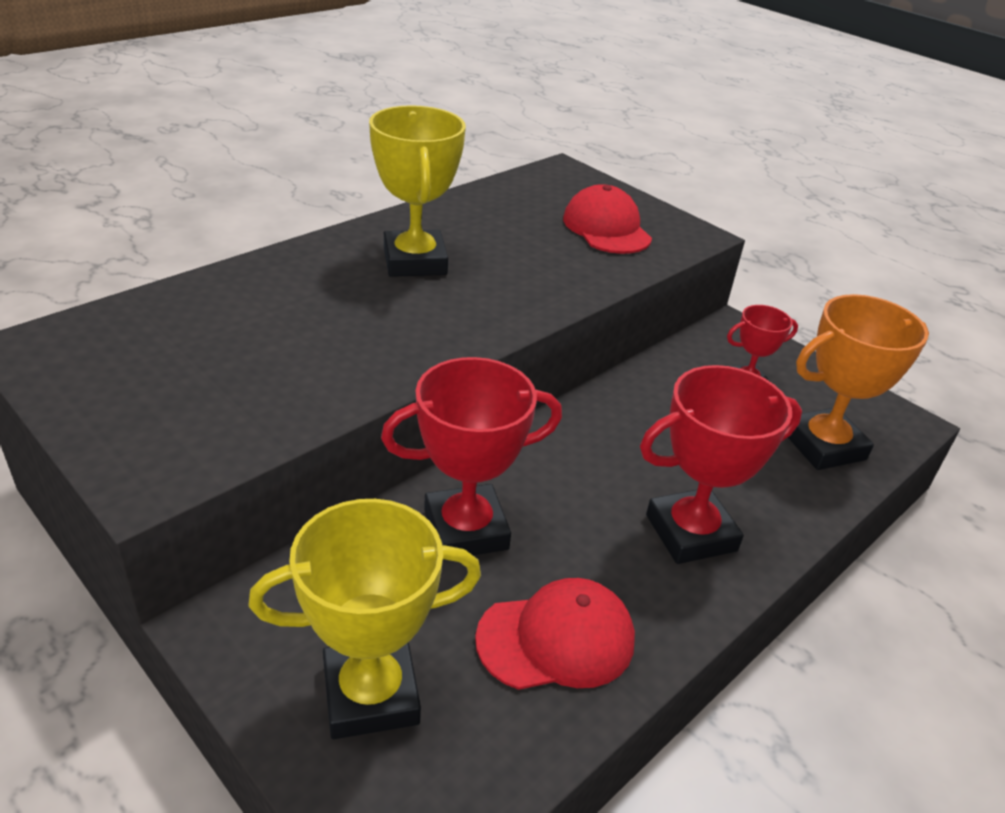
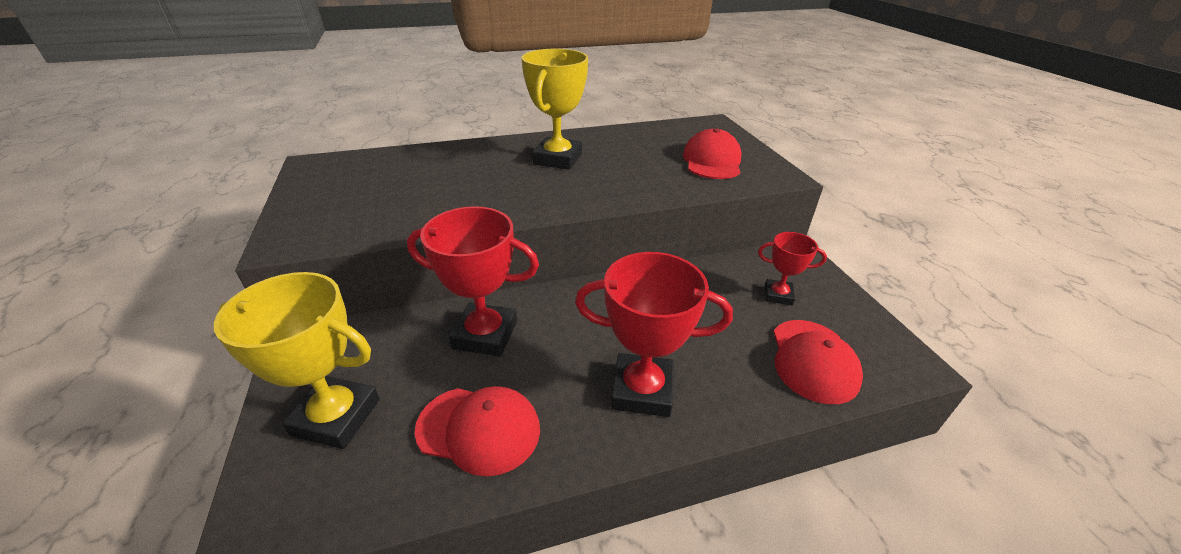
camera: 30 degrees right, 0 degrees up
orange trophy [788,294,929,470] -> red cap [774,320,863,404]

